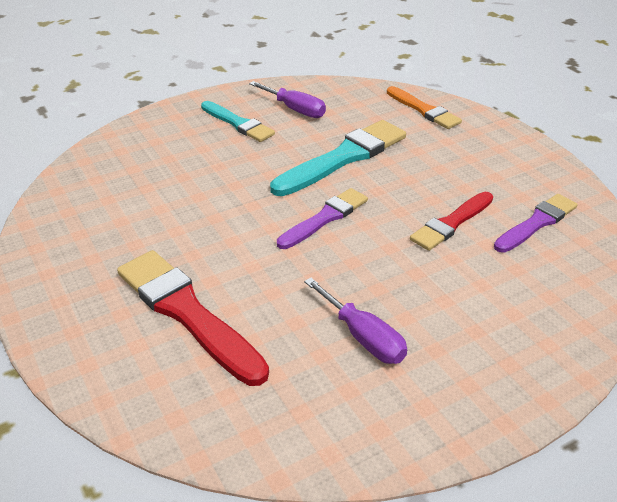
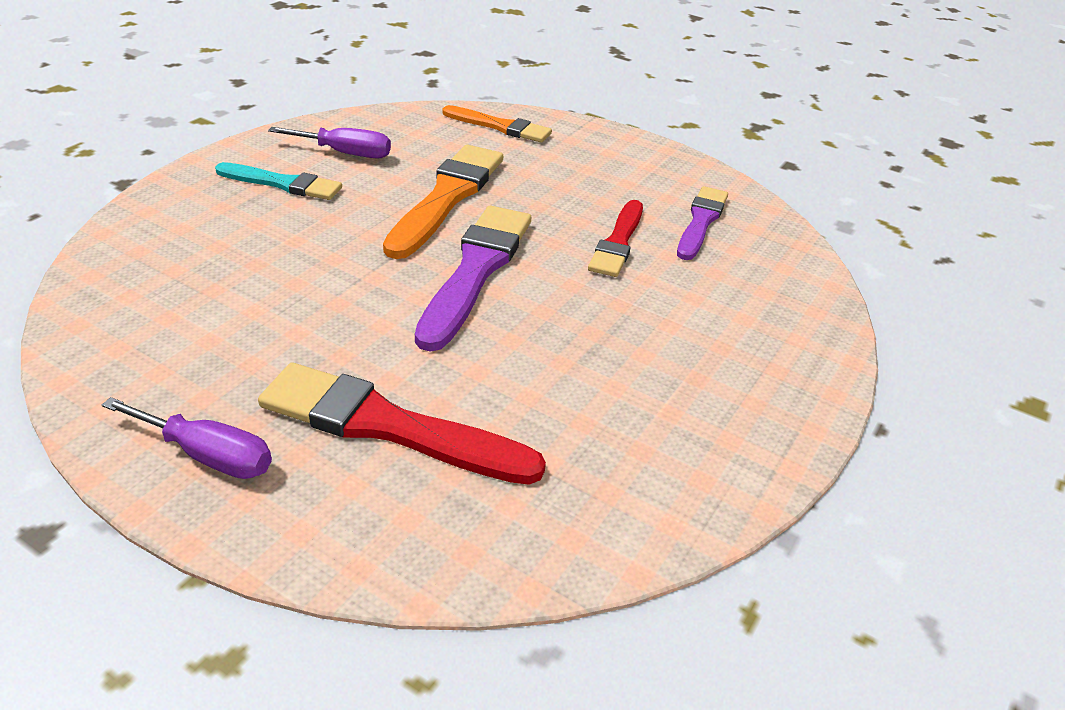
camera: 30 degrees left, 0 degrees up
turquoise brush [270,120,406,196] -> orange brush [383,145,503,259]
purple brush [277,188,368,249] -> purple brush [415,206,531,352], size x1.60
purple screwdriver [304,278,407,364] -> purple screwdriver moved to [102,397,272,479]

